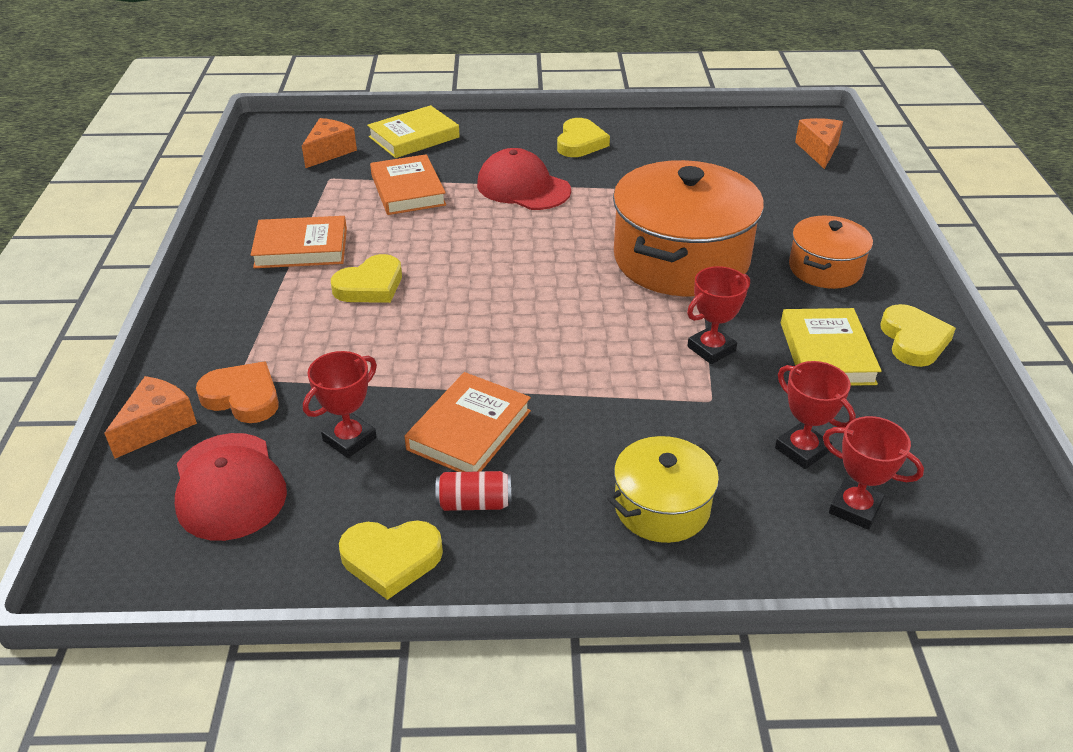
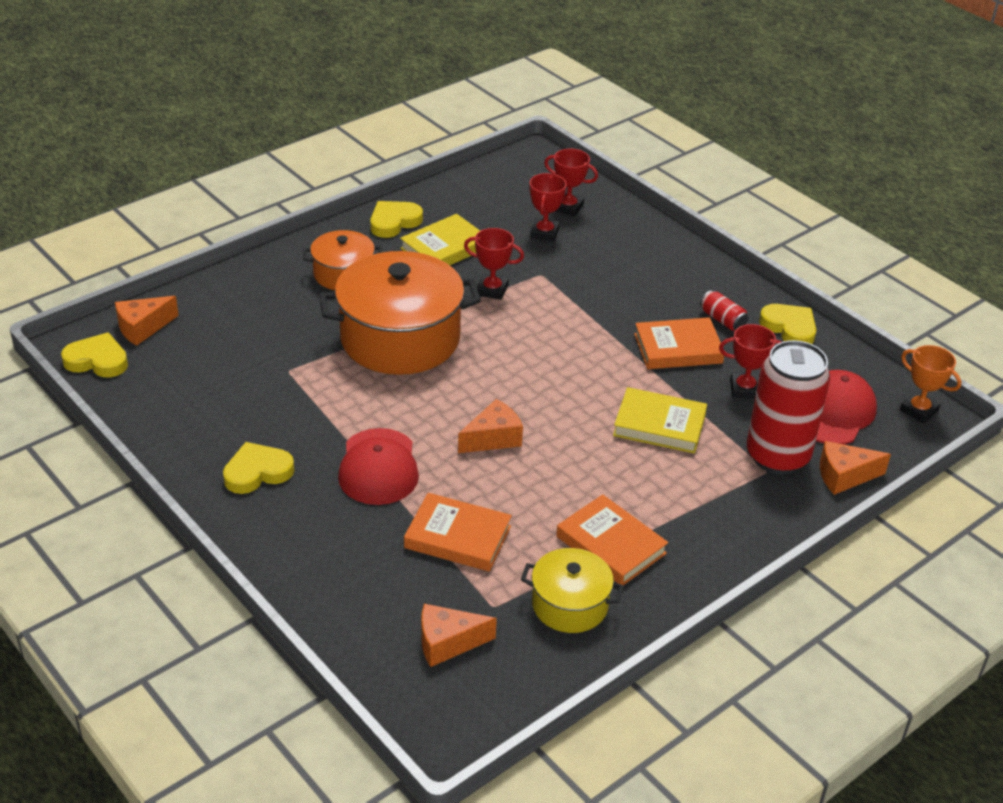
camera: 130 degrees left, 0 degrees up
orange heart [196,362,279,423] -> red can [747,340,830,474]
yellow heart [331,254,402,303] -> yellow heart moved to [61,332,128,377]
yellow book [367,105,460,158] -> yellow book moved to [613,387,707,453]
orange book [370,154,446,215] -> orange book turned 75 degrees clockwise [404,493,512,572]
yellow pot [607,436,721,543] -> yellow pot moved to [521,548,624,633]
red trophy [823,416,924,530] -> red trophy turned 60 degrees counterclockwise [544,149,598,216]
none -> orange cheese [458,399,523,453]
none -> orange trophy [900,345,962,424]

